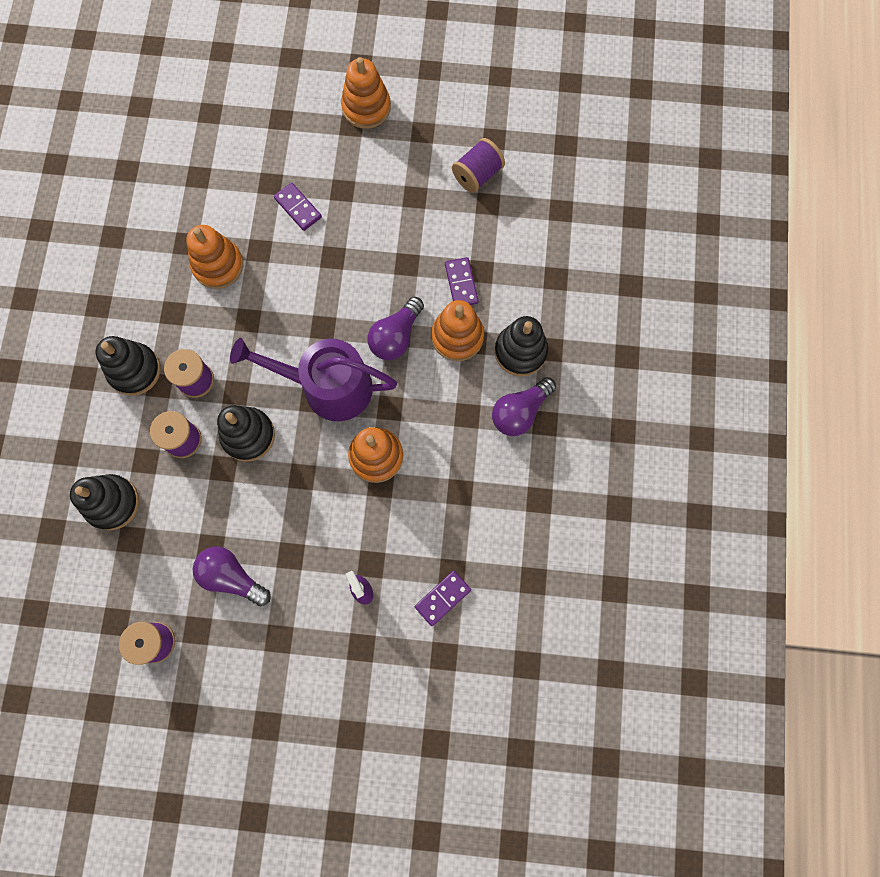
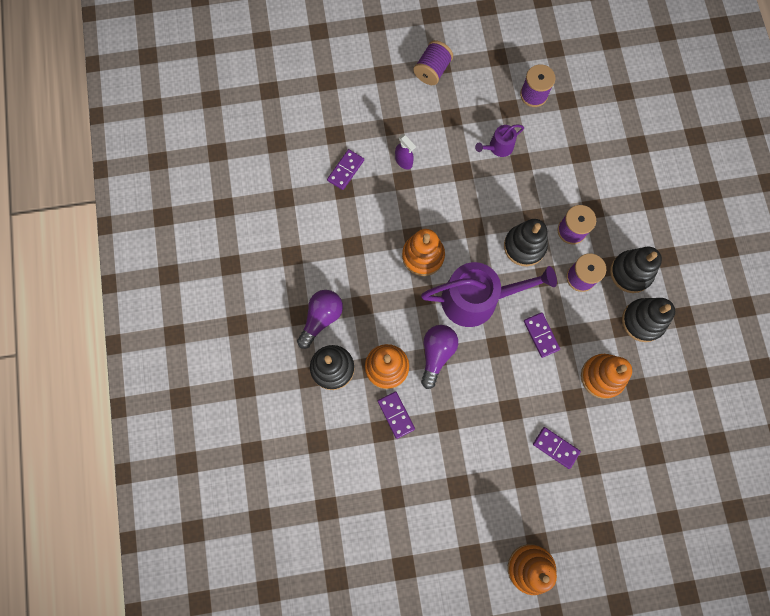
camera: 165 degrees right, 0 degrees up
black stacking toy [70,474,139,530] -> black stacking toy moved to [622,298,675,342]
purple light bulb [193,547,271,606] -> purple watering can [475,124,524,157]
purple spool [452,138,505,193] -> purple spool moved to [413,40,453,85]
none -> purple domino [524,312,560,358]

